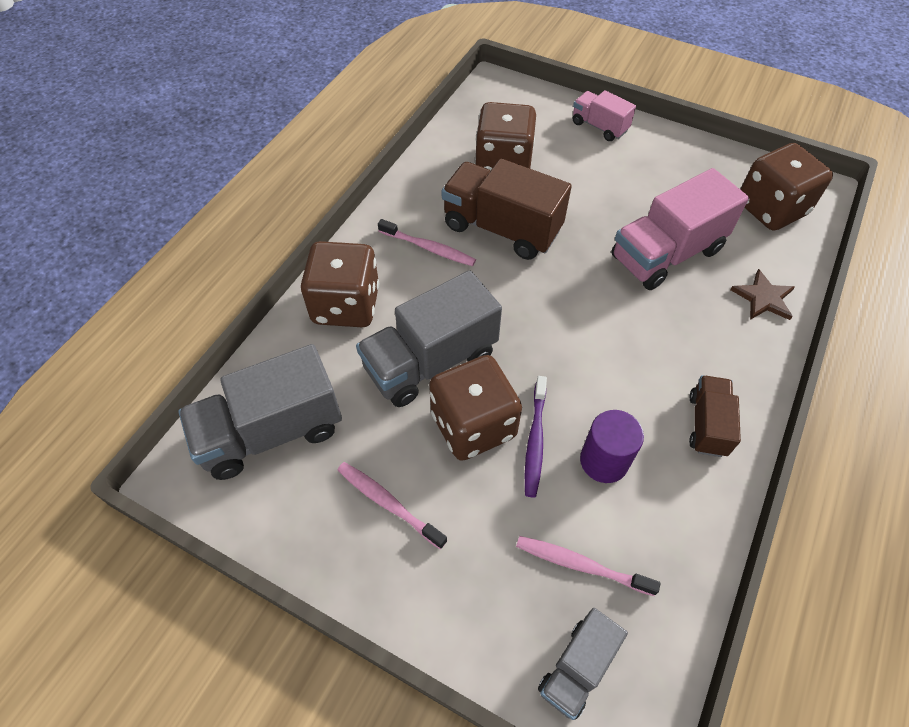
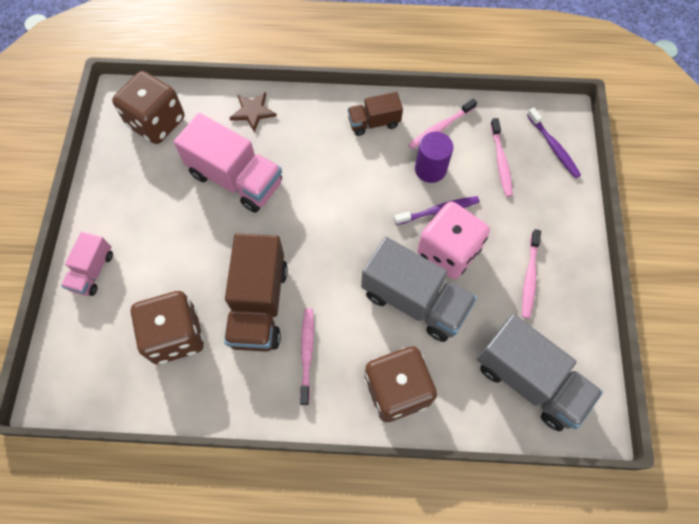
camera: 115 degrees left, 10 degrees up
brown dice [429,355,522,461] -> pink dice [417,201,490,279]
grey truck [538,608,628,720] -> purple toothbrush [527,108,581,179]
none -> pink toothbrush [408,98,477,149]

